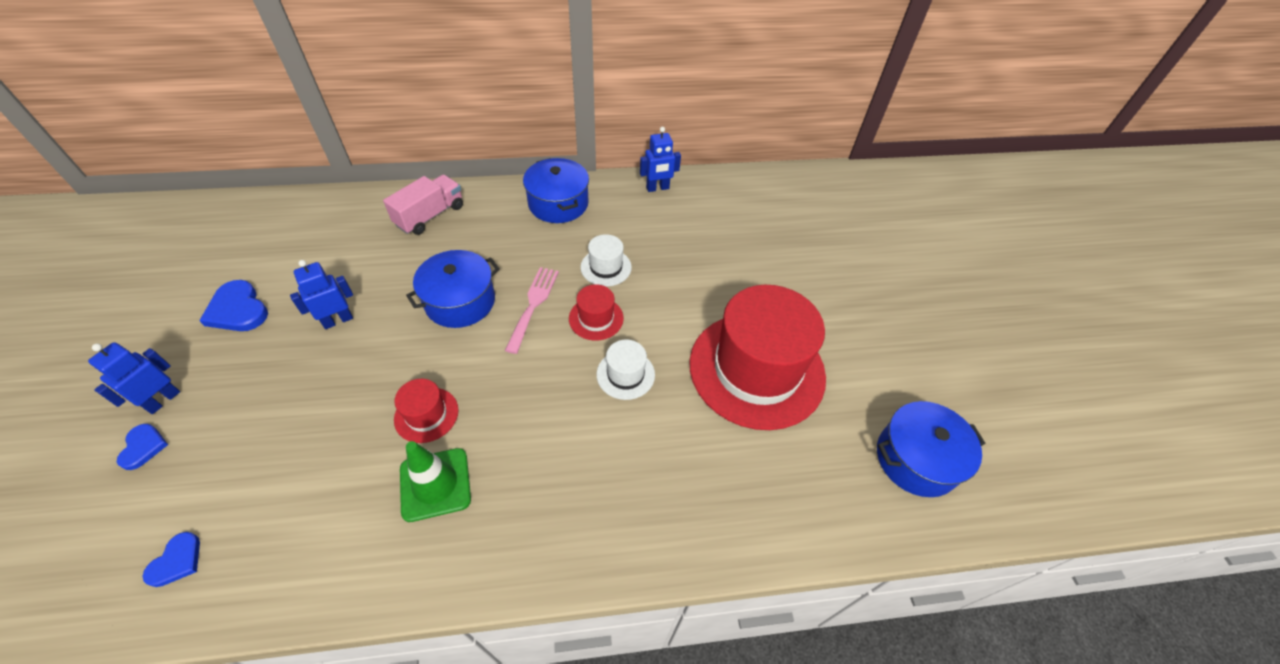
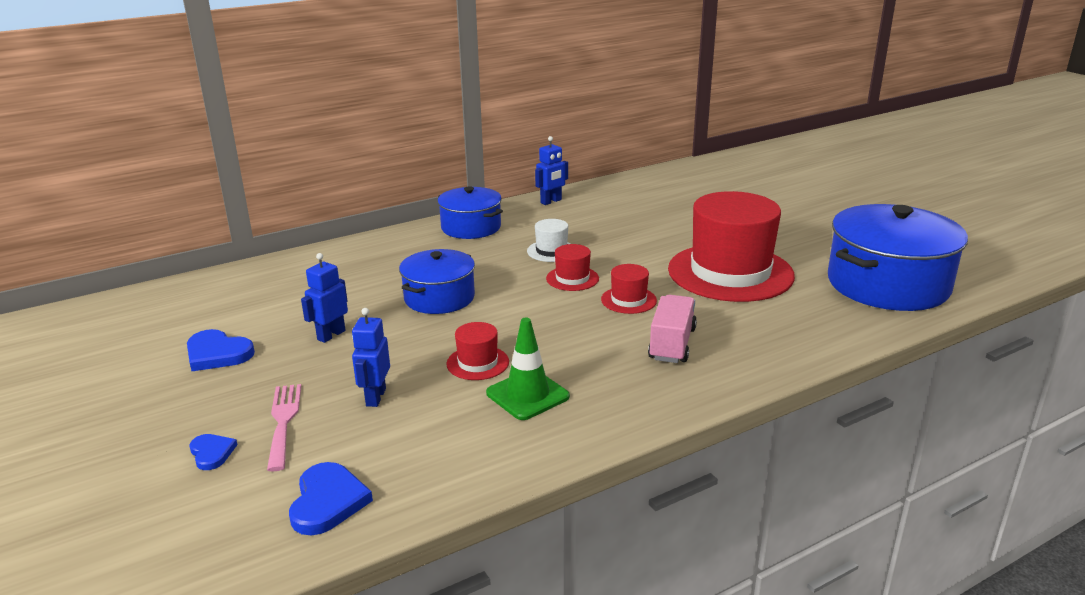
camera: 20 degrees left, 25 degrees down
blue robot [88,342,180,414] -> blue robot moved to [352,308,390,407]
blue heart [143,532,200,587] -> blue heart [289,462,373,535], size x1.65
pink truck [383,175,463,235] -> pink truck moved to [648,295,697,363]
pink fork [505,267,559,354] -> pink fork moved to [267,384,301,472]
white hat [597,340,655,400] -> red hat [601,264,657,314]
blue pot [877,401,985,497] -> blue pot [828,204,968,311], size x1.69

